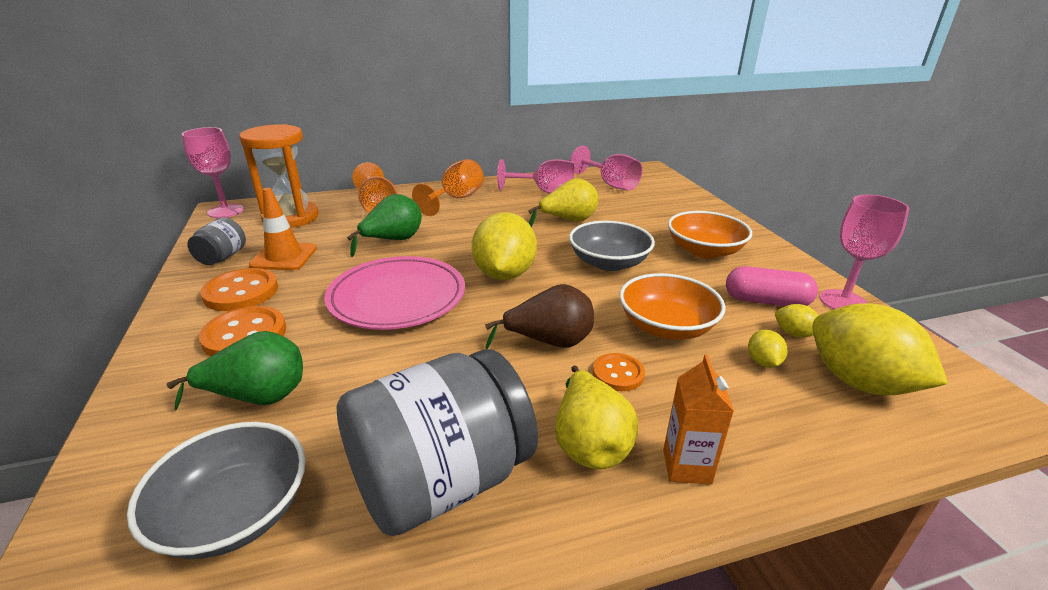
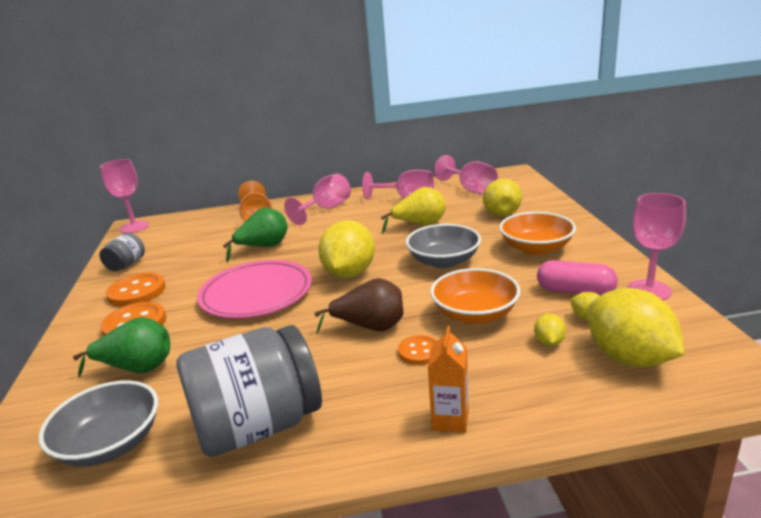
camera: 10 degrees right, 5 degrees down
orange hourglass [239,124,319,228] -> none
orange traffic cone [249,188,317,270] -> none
orange goblet [412,159,484,216] -> pink goblet [284,174,351,225]
yellow pear [555,365,638,469] -> yellow pear moved to [483,179,522,217]

